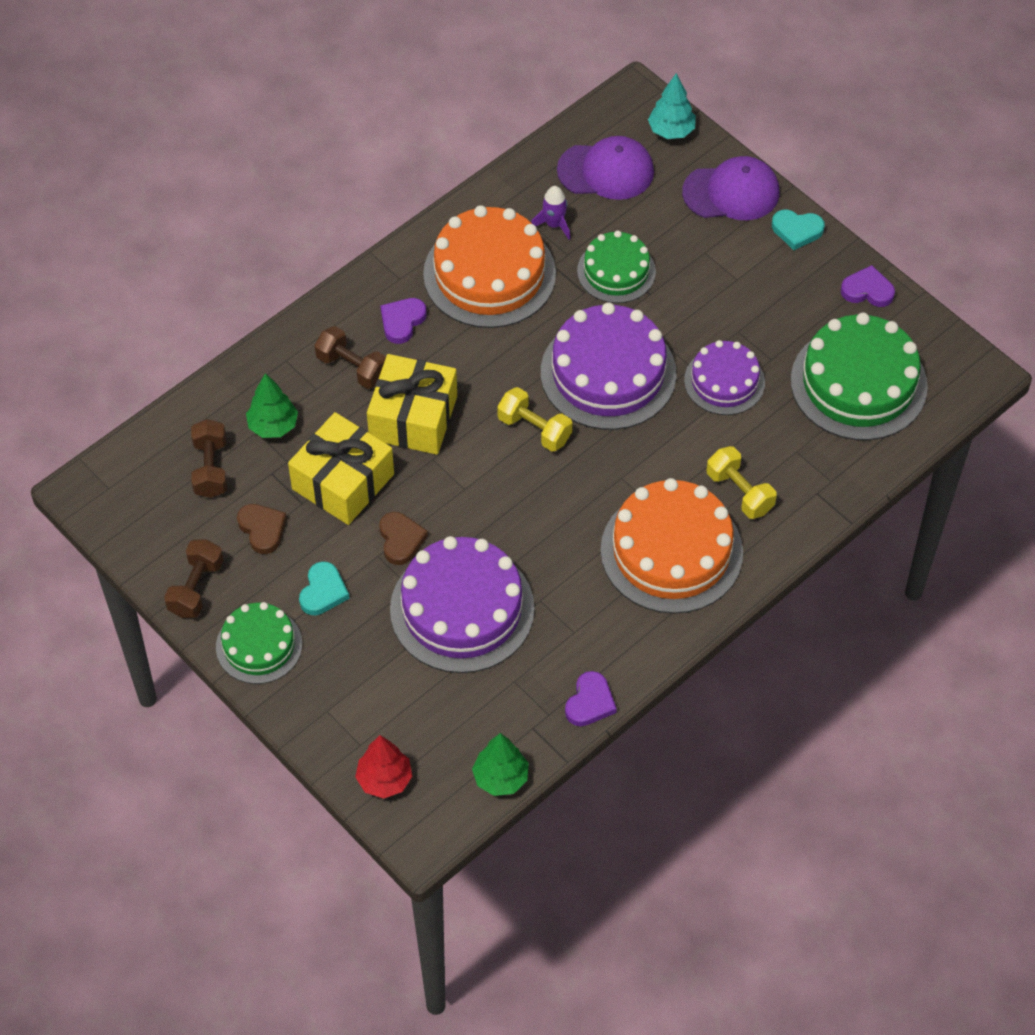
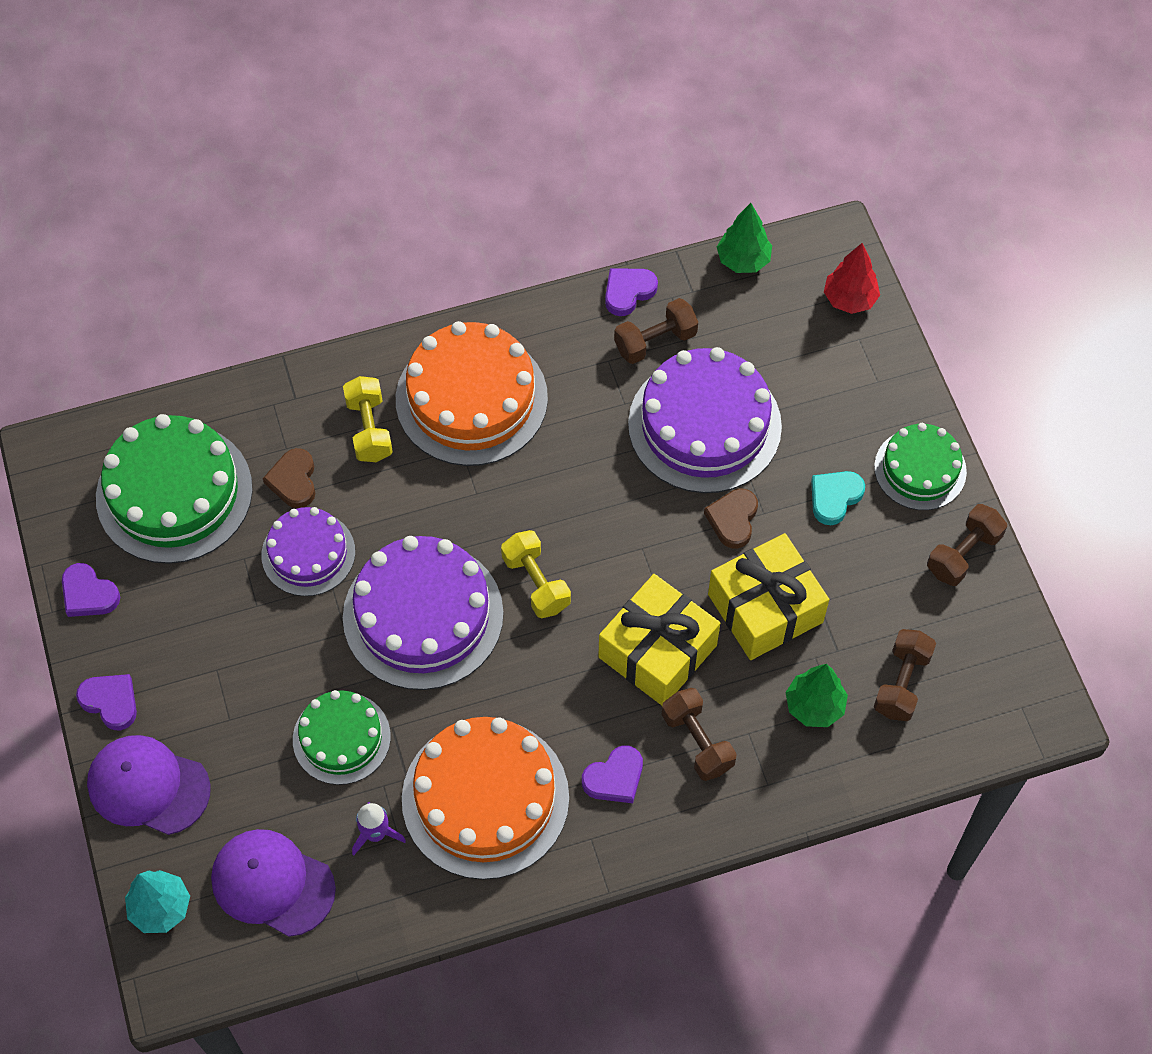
camera: 155 degrees left, 5 degrees up
brown heart [237,504,287,554] -> brown heart moved to [263,448,315,508]
turquoise heart [772,210,825,250] -> purple heart [76,674,137,730]
none -> brown dumbbell [614,298,698,364]

